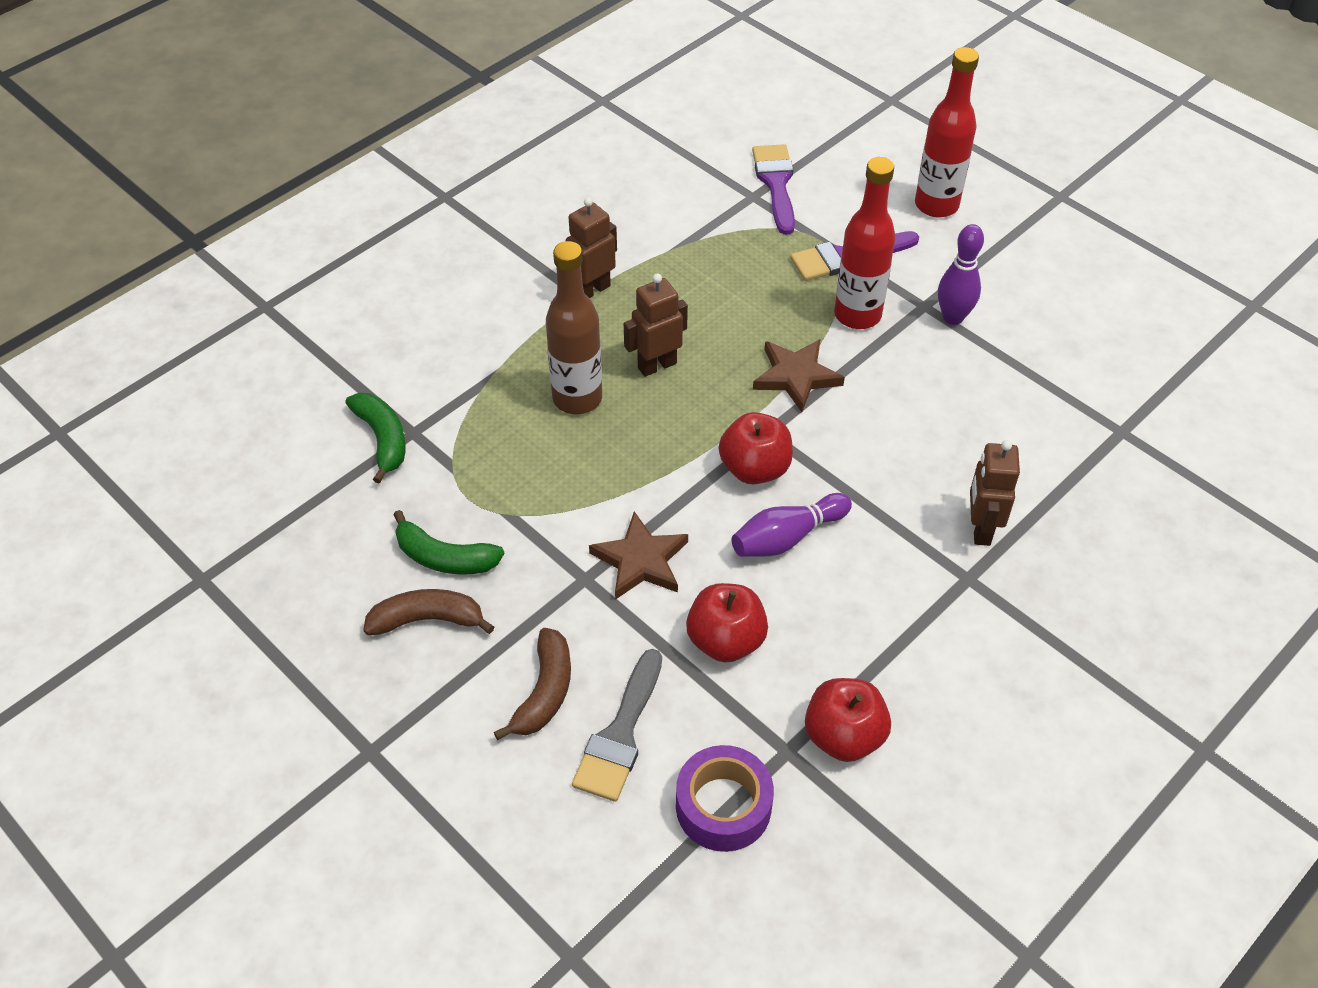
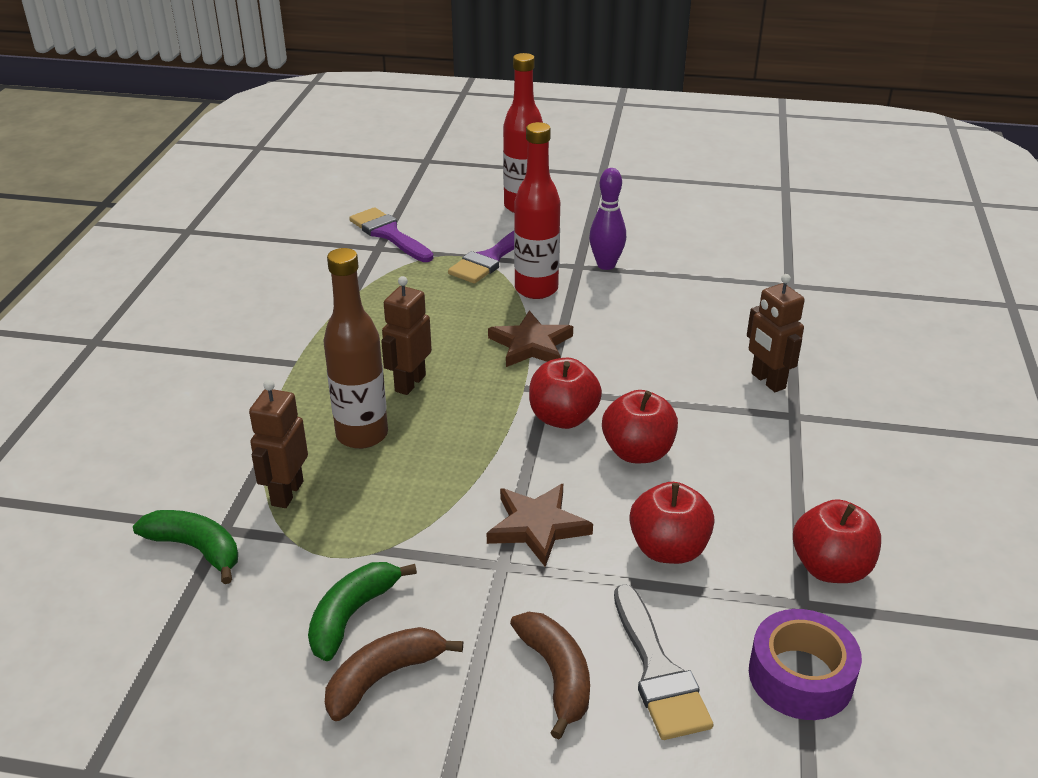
camera: 35 degrees left, 15 degrees down
green banana [394,510,504,575] -> green banana turned 135 degrees clockwise [308,562,417,661]
brown robot [566,197,617,298] -> brown robot moved to [249,380,308,508]
purple bowling pin [732,493,852,557] -> red apple [602,390,678,463]

